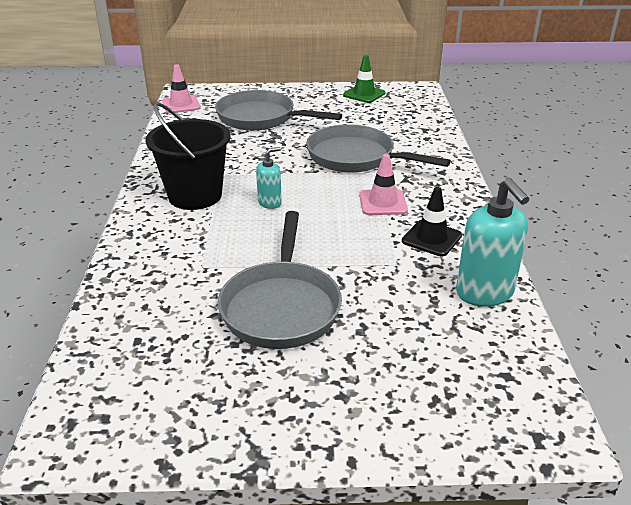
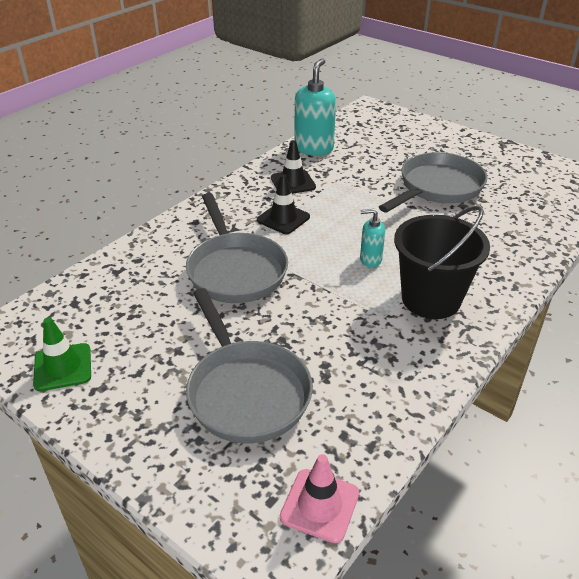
camera: 140 degrees left, 5 degrees up
pink traffic cone [359,154,408,215] -> black traffic cone [257,174,310,234]

